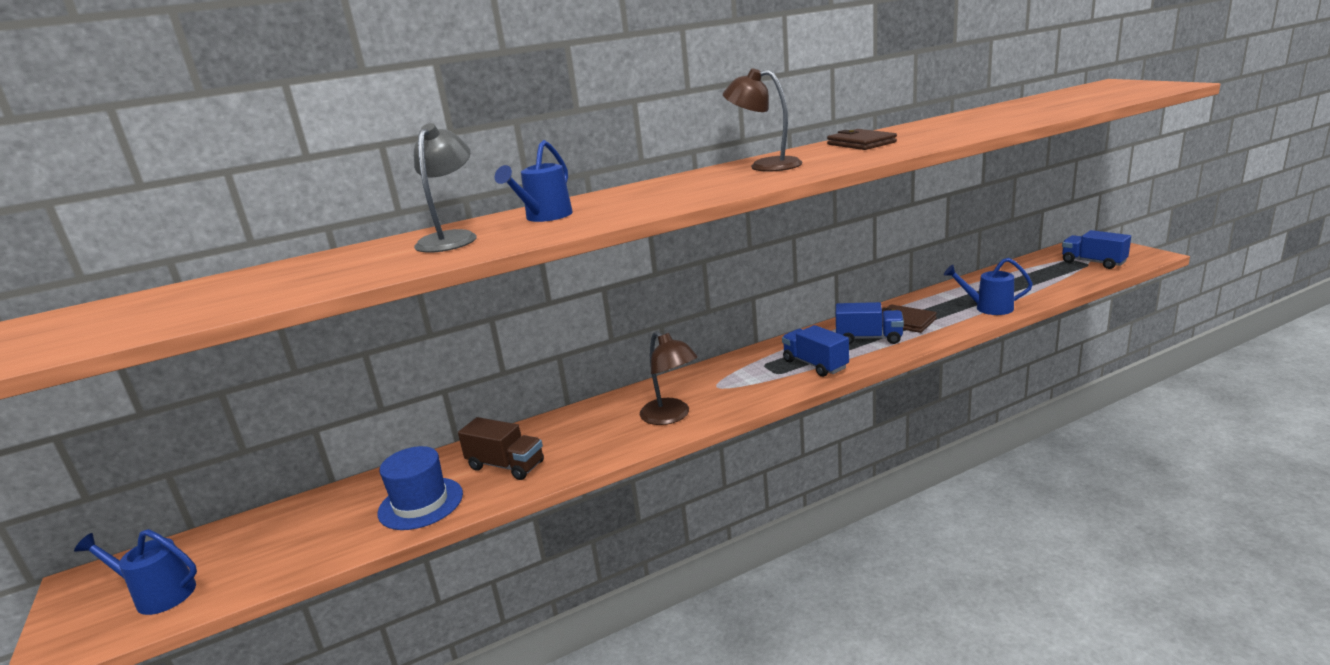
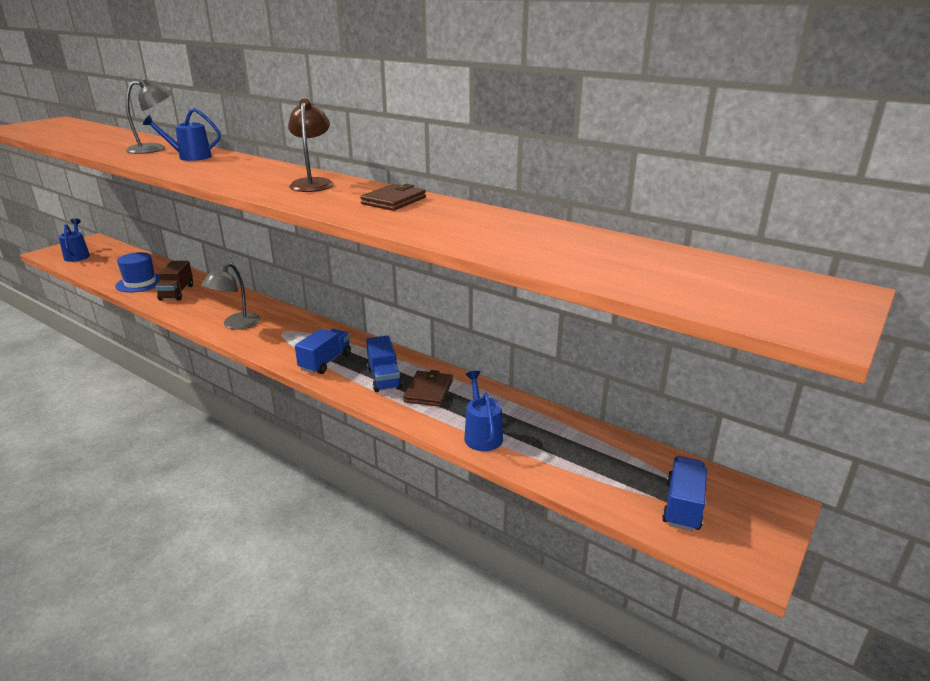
camera: 60 degrees right, 5 degrees up
brown lamp [640,331,698,425] -> grey lamp [201,263,261,330]

